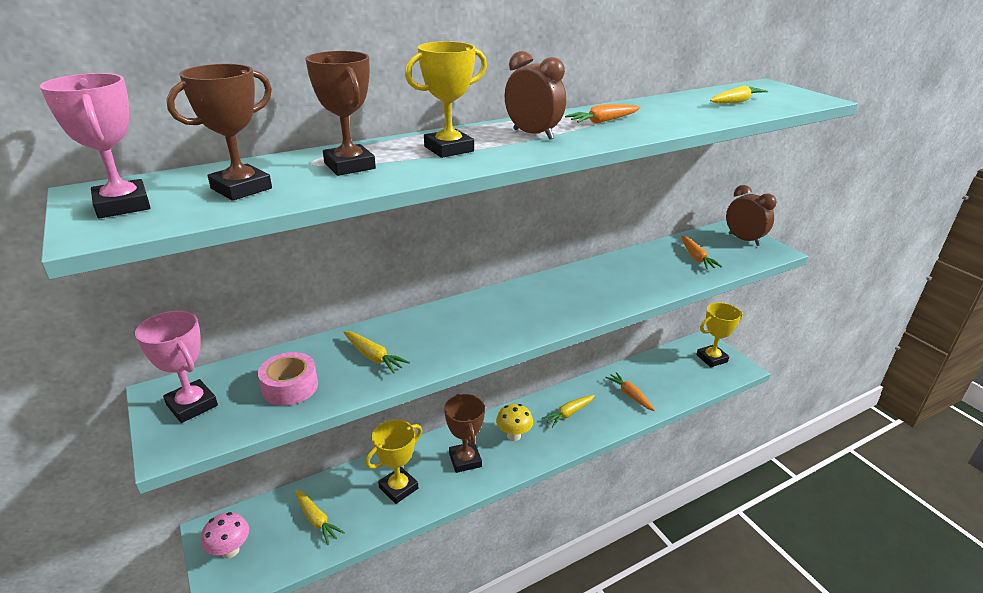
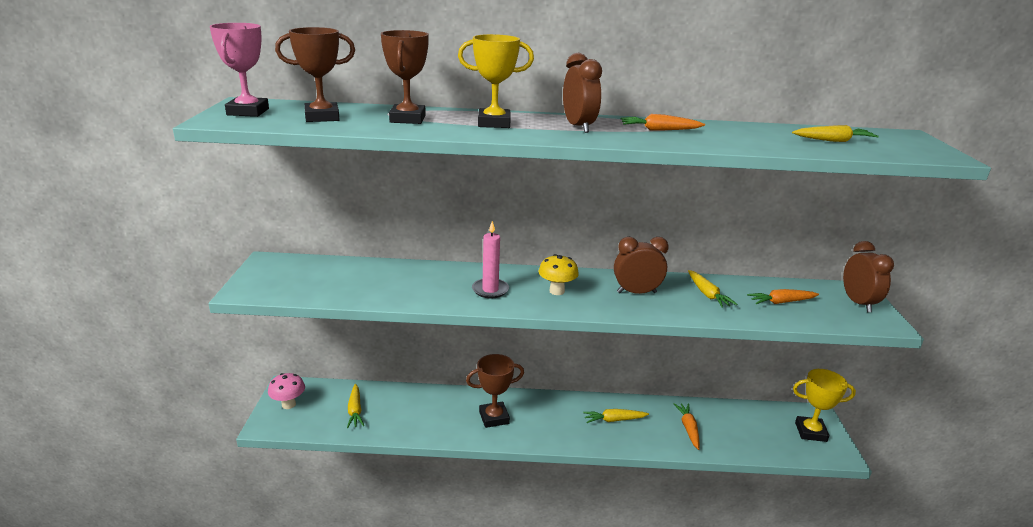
camera: 30 degrees right, 5 degrees down
pink trophy [135,311,218,423] -> none
pink tape [258,352,318,406] -> none
yellow carrot [344,331,410,374] -> yellow carrot moved to [688,270,738,308]
yellow trophy [365,420,422,504] -> none
brown trophy [444,394,485,473] -> brown trophy turned 60 degrees clockwise [466,354,524,428]
yellow mushroom [496,404,533,441] -> yellow mushroom moved to [539,254,579,295]
orange carrot [681,235,722,269] -> orange carrot turned 60 degrees clockwise [747,289,819,304]
none -> pink candle [472,221,509,298]
none -> brown clock [614,237,669,294]

